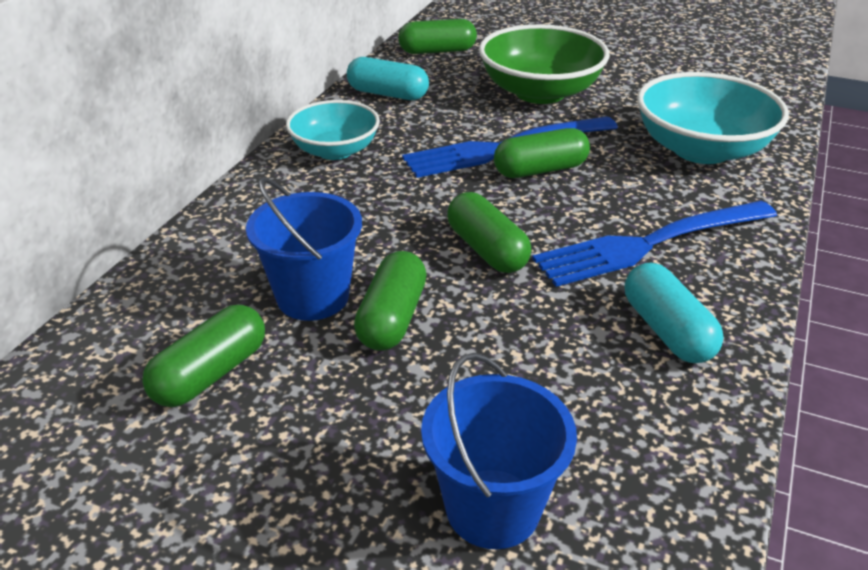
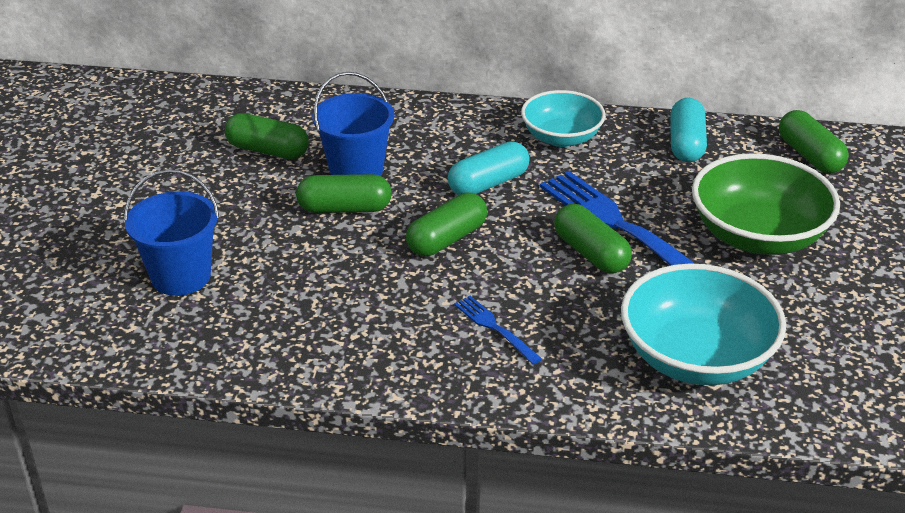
camera: 75 degrees right, 0 degrees up
blue fork [532,201,777,287] -> blue fork [454,296,542,365], size x0.47
turquoise capsule [625,263,724,363] -> turquoise capsule moved to [448,141,530,195]

